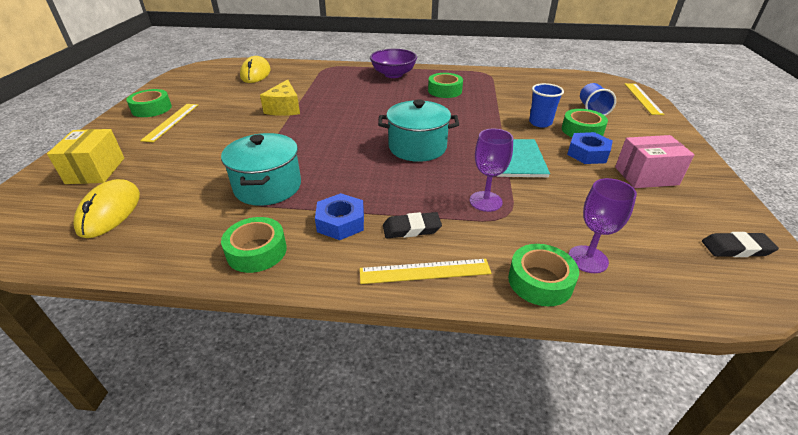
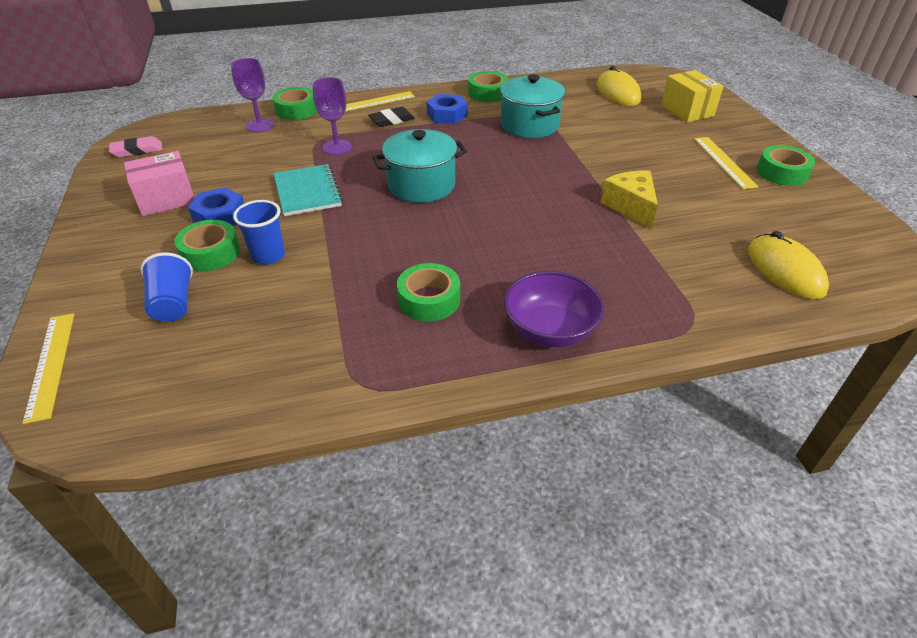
camera: 160 degrees right, 5 degrees up
black eraser [702,232,779,257] -> pink eraser [109,136,162,158]

